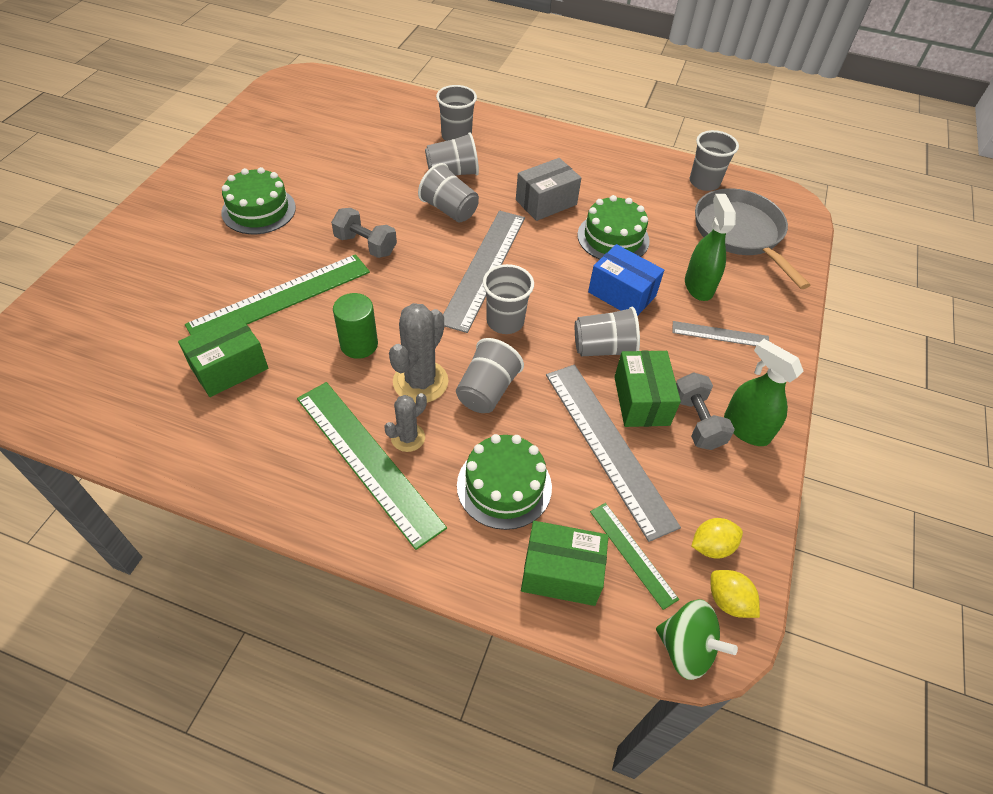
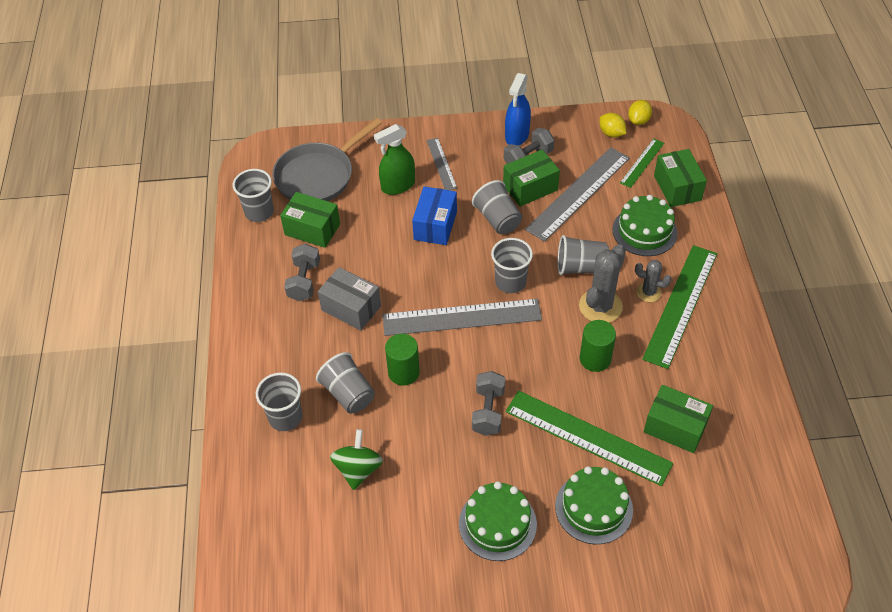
camera: 110 degrees left, 0 degrees up
grey cactus [389,303,448,403] -> grey cactus turned 60 degrees counterclockwise [579,244,626,323]
grey cup [418,163,479,223] -> green cylinder [385,334,420,386]
green cake [577,195,650,260] -> green cake moved to [555,466,633,544]
green spinning top [656,599,738,680] -> green spinning top moved to [330,429,383,490]
green spray bottle [724,339,804,446] -> blue spray bottle [505,73,531,146]
none -> green box [280,192,340,248]
none -> grey dumbbell [284,244,320,301]

